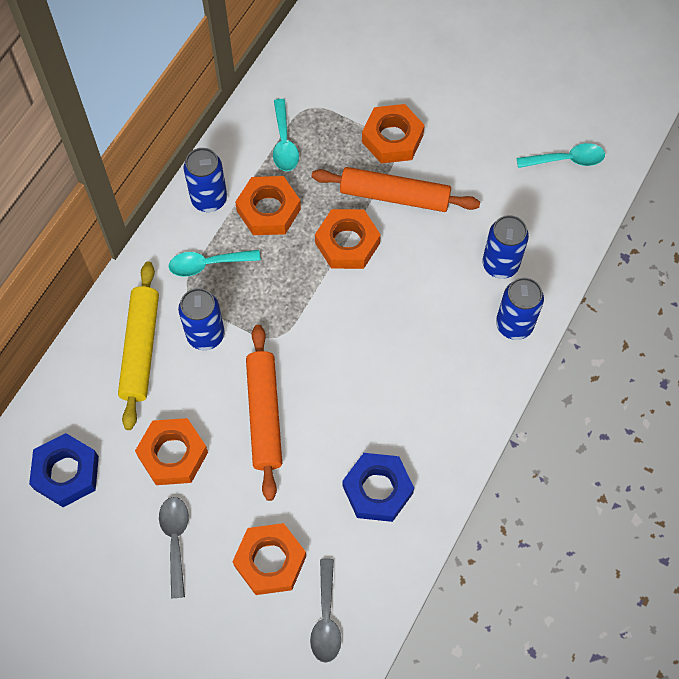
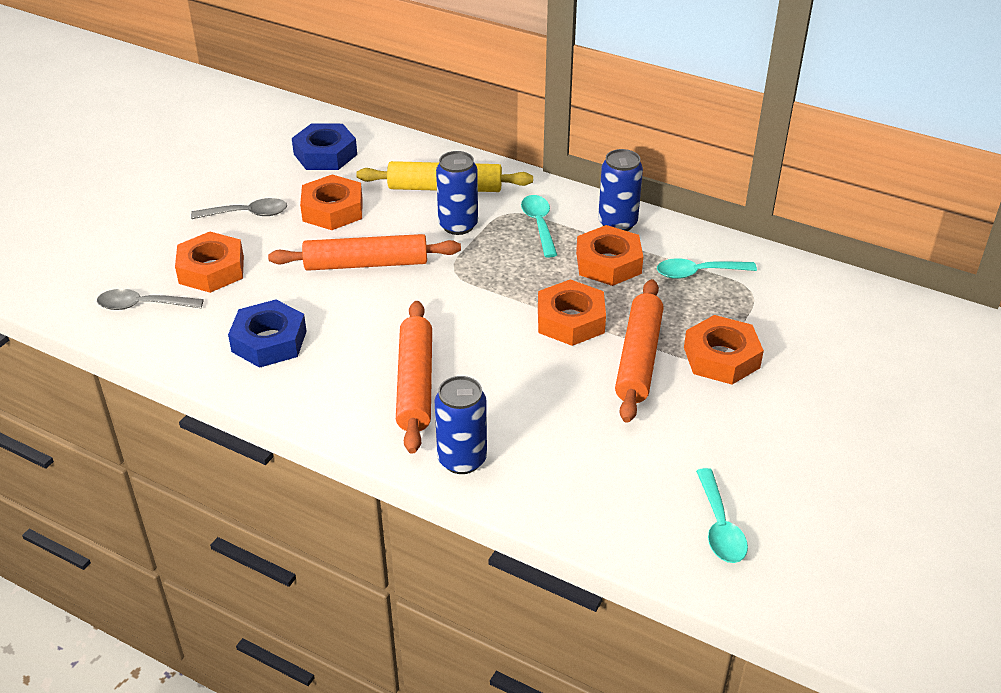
camera: 90 degrees right, 25 degrees down
blue can [482,215,529,279] -> none
none -> orange rolling pin [396,301,432,454]

